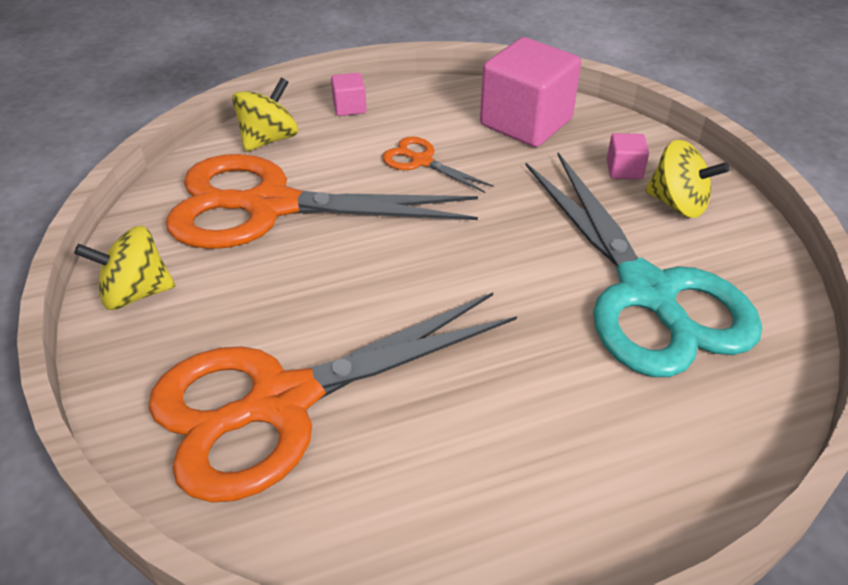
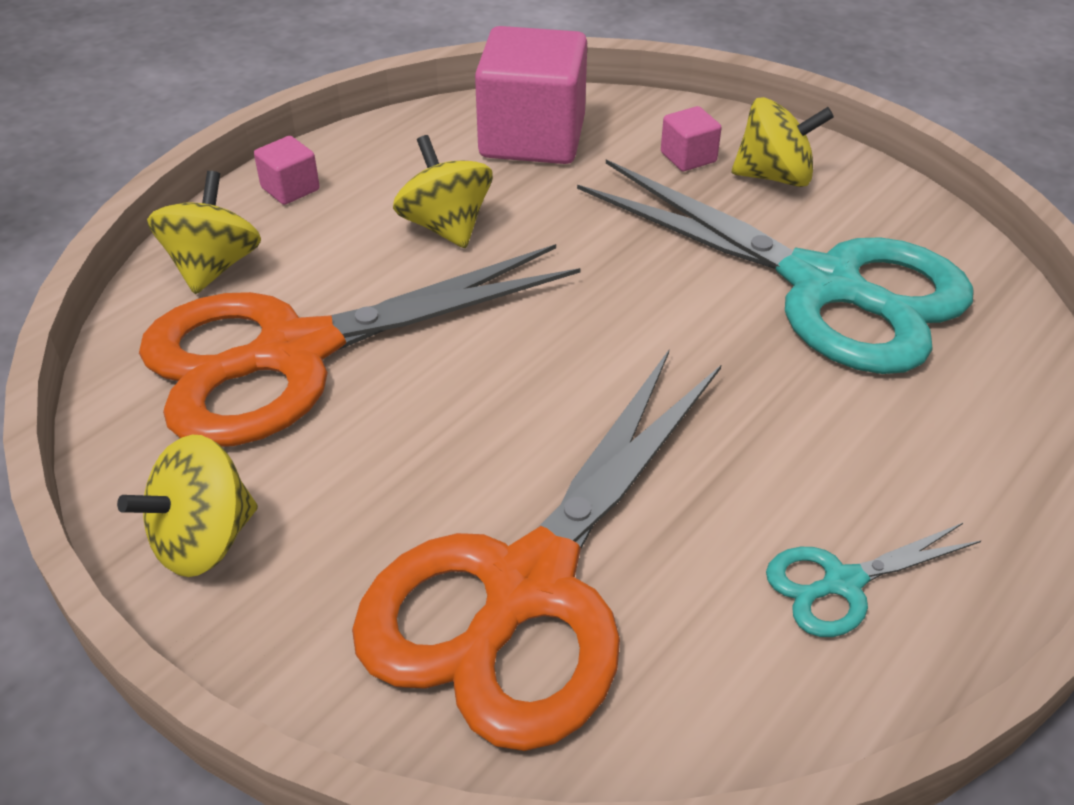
camera: 30 degrees left, 0 degrees up
orange scissors [382,137,494,193] -> yellow spinning top [393,135,493,248]
none -> turquoise scissors [766,523,981,637]

